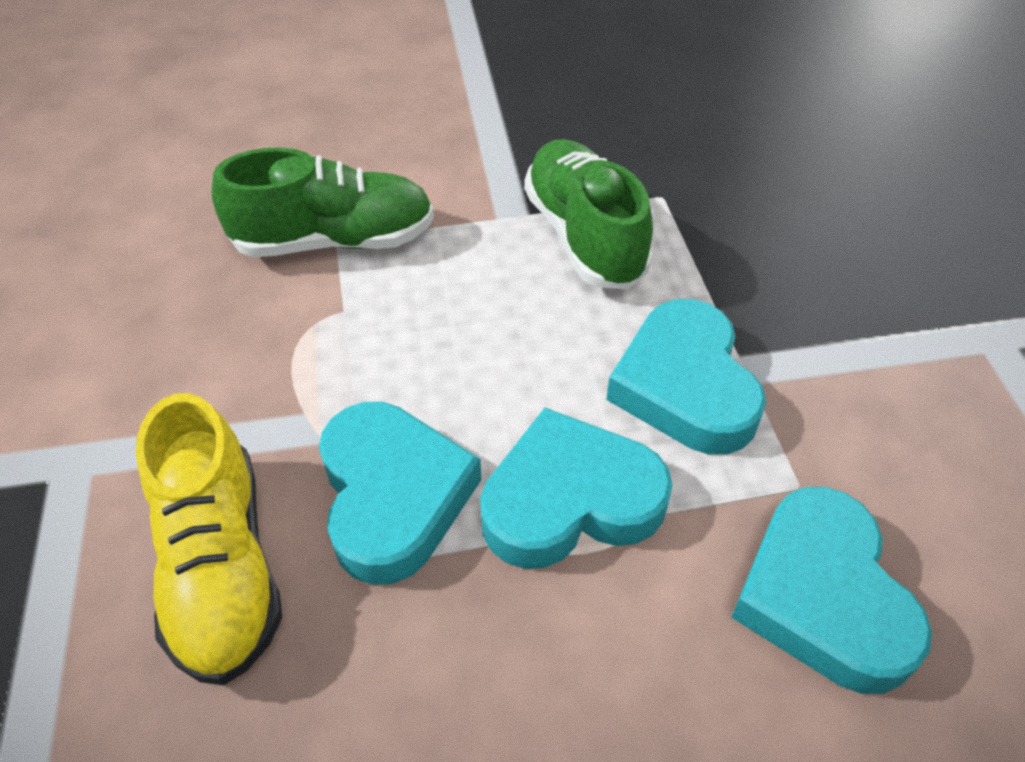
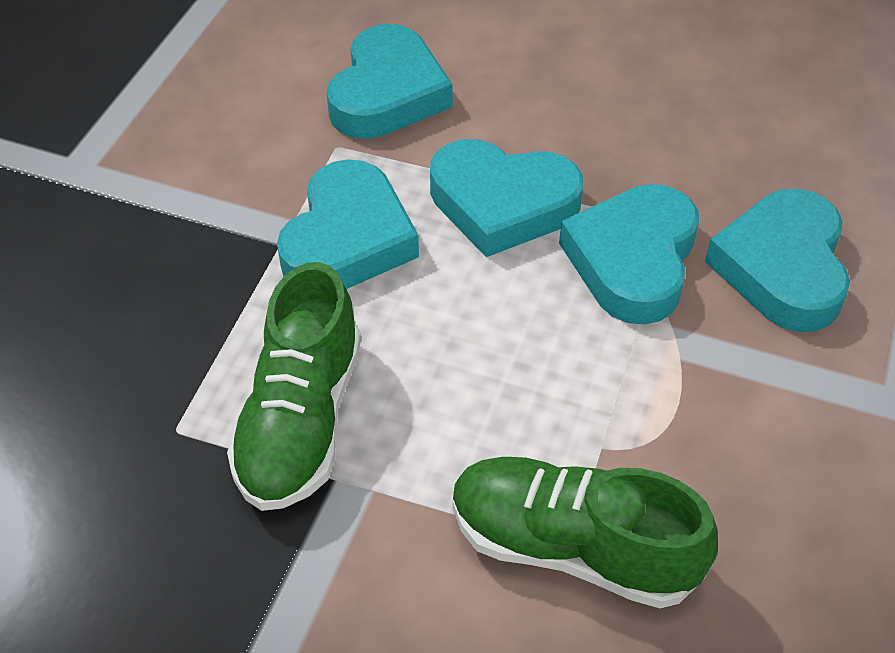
camera: 150 degrees left, 0 degrees up
yellow shoe [136,393,282,685] -> turquoise heart [705,189,850,332]

